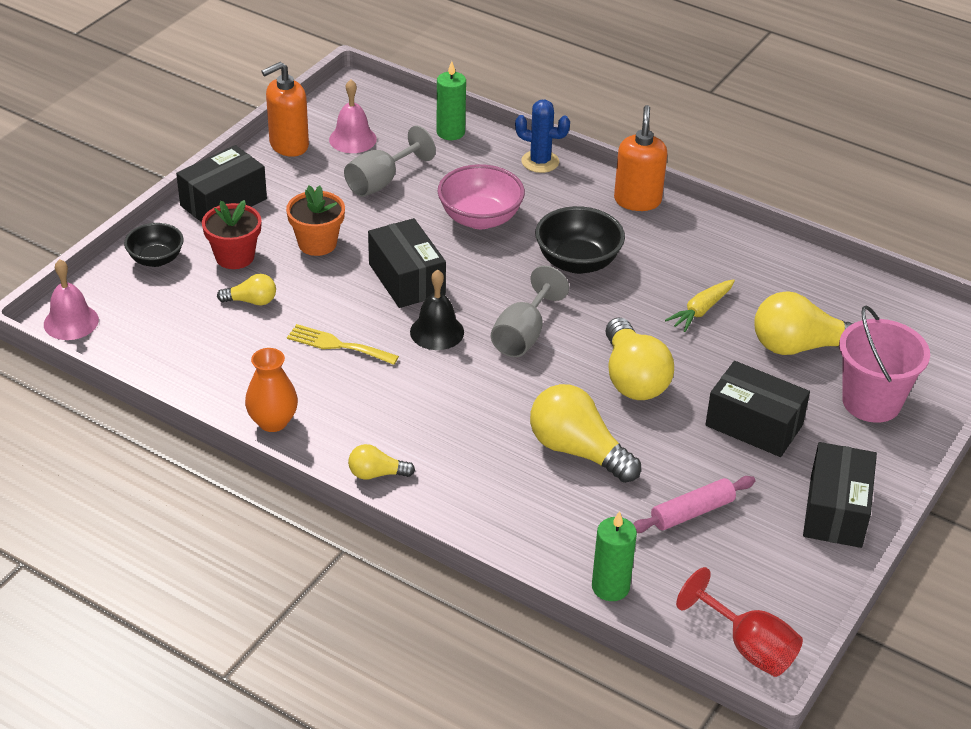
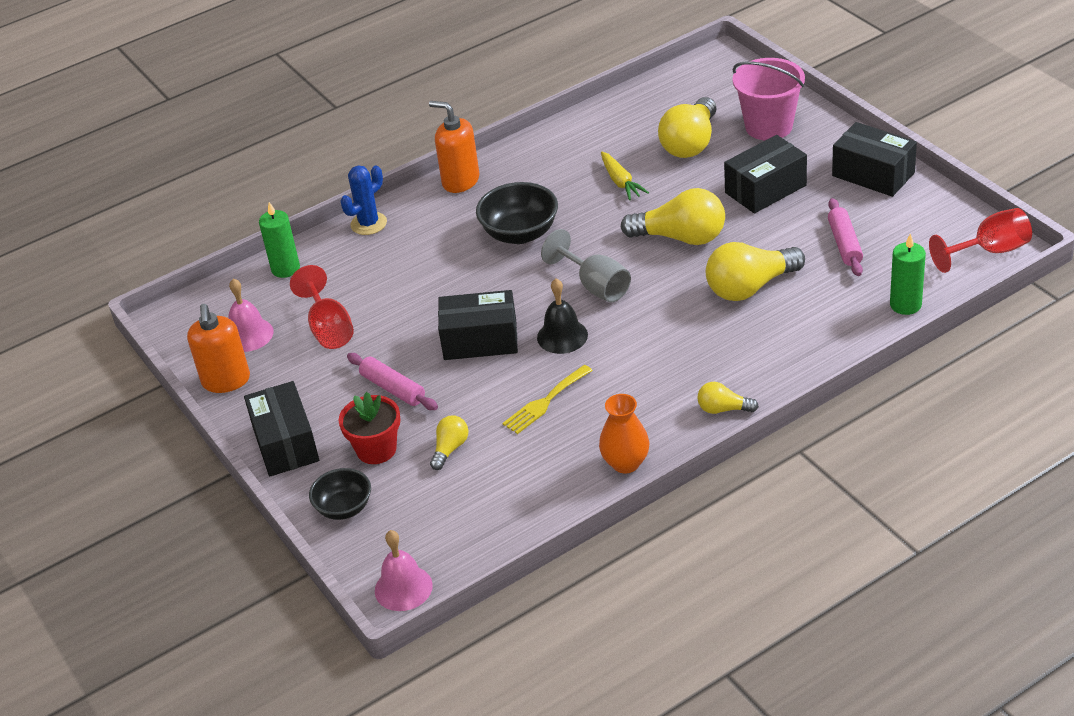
camera: 60 degrees left, 0 degrees up
orange flower pot [286,185,345,256] -> pink rolling pin [347,353,438,410]
grey goblet [344,126,436,197] -> red goblet [290,265,354,349]
yellow light bulb [348,444,415,480] -> yellow light bulb turned 75 degrees clockwise [697,382,759,414]
pink bowl [438,164,525,229] -> none

